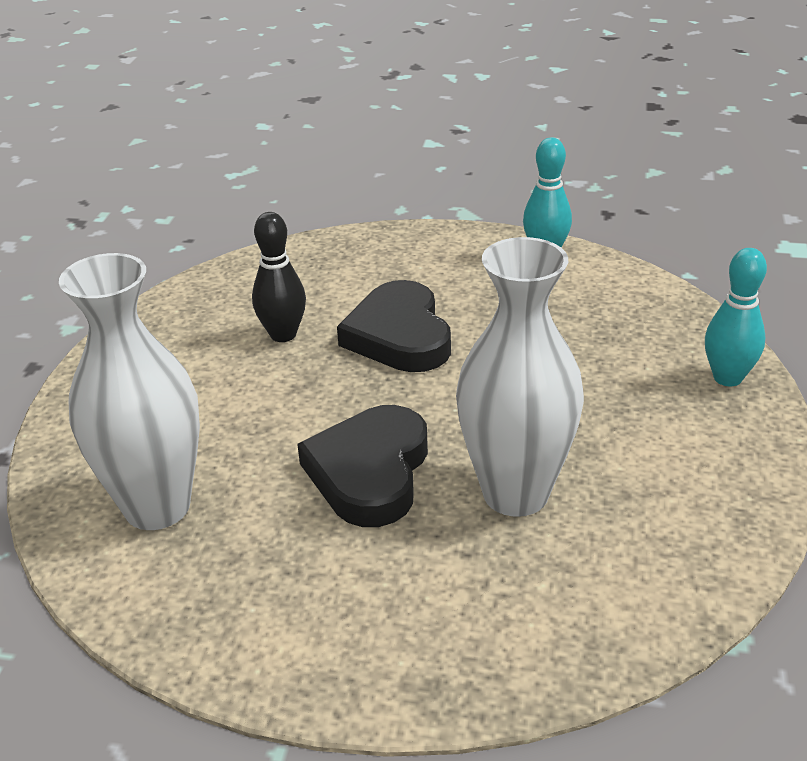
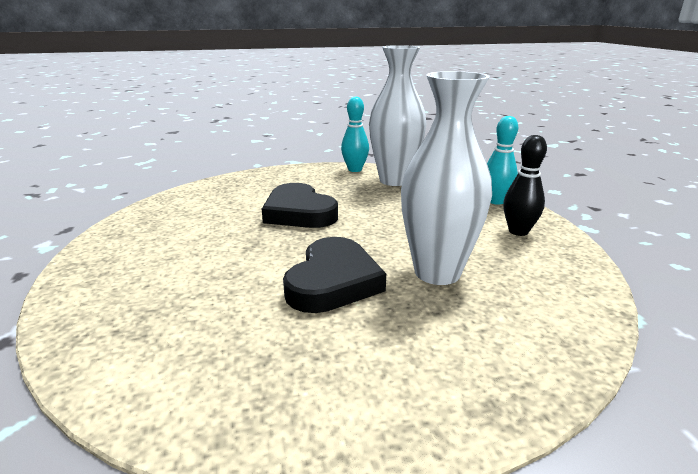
camera: 25 degrees left, 10 degrees down
white vase [59,253,200,530] -> white vase moved to [369,45,426,186]
black bowling pin [252,212,306,342] -> black bowling pin moved to [503,135,547,236]
black heart [297,405,428,527] -> black heart turned 150 degrees counterclockwise [283,237,386,313]

